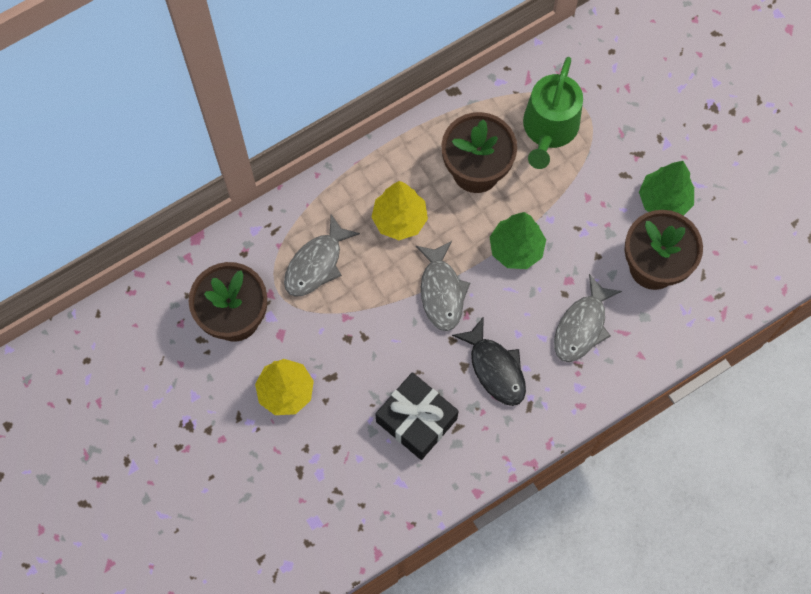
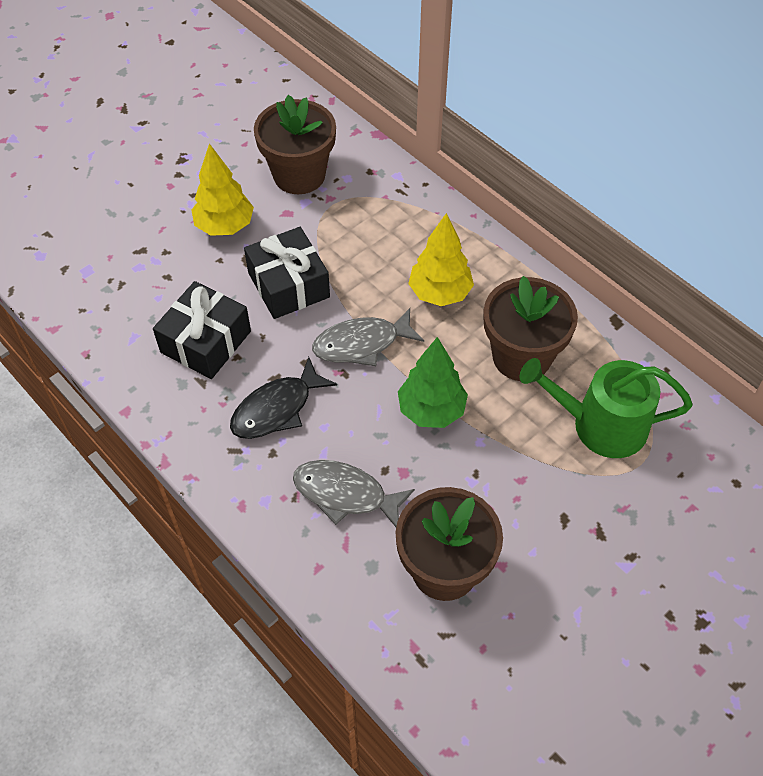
camera: 80 degrees right, 15 degrees down
grey fish [284,214,360,297] -> none
green tree [639,161,694,216] -> none
none -> black gift [244,227,330,319]

